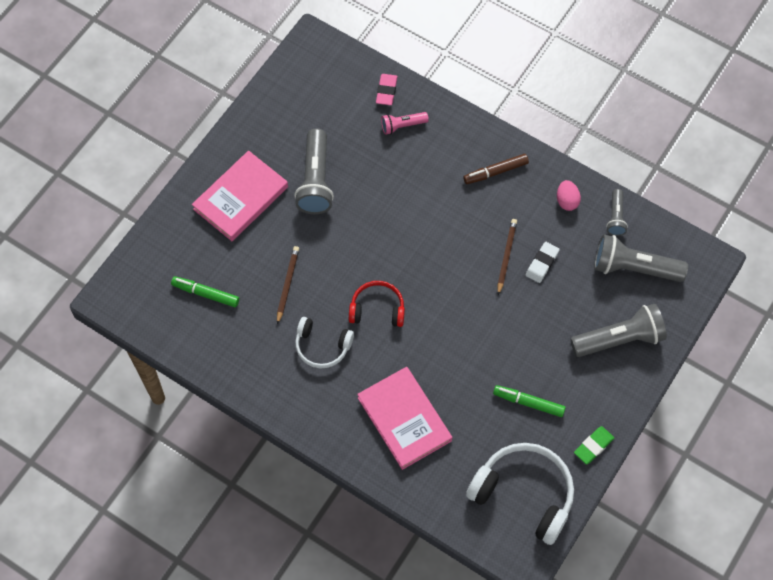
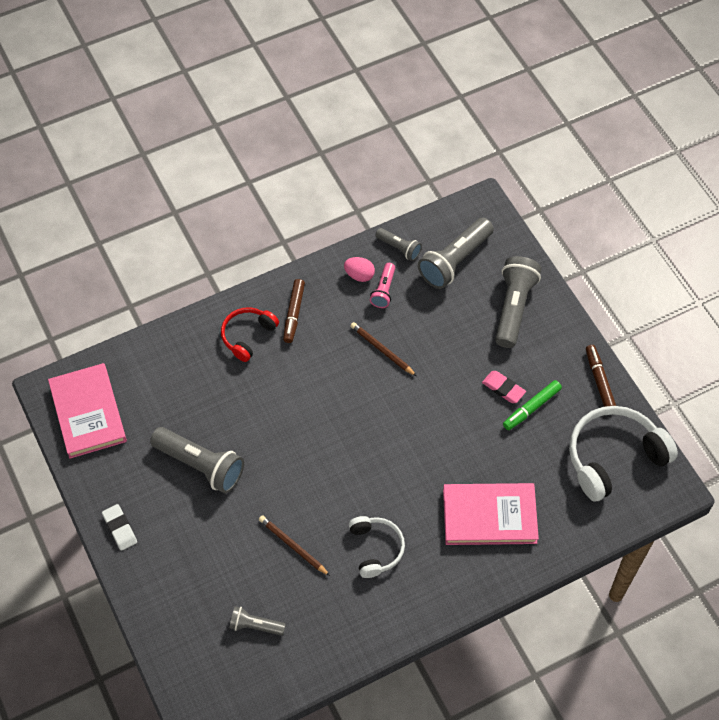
camera: 60 degrees left, 5 degrees down
green marker [171,276,239,307] -> grey flashlight [229,606,286,636]
pink book [192,151,288,241] -> pink book moved to [48,363,127,459]
white headphones [295,317,354,368] -> white headphones turned 60 degrees counterclockwise [349,516,405,578]
red headphones [349,281,405,327] -> red headphones moved to [221,307,279,362]
pink eraser [376,74,398,105] -> pink eraser moved to [482,371,526,403]
pink flashlight [381,112,429,135] -> pink flashlight moved to [370,263,395,308]
white eraser [526,242,560,283] -> white eraser moved to [102,504,137,551]
green eraser [574,426,614,464] -> brown marker [586,345,616,407]

